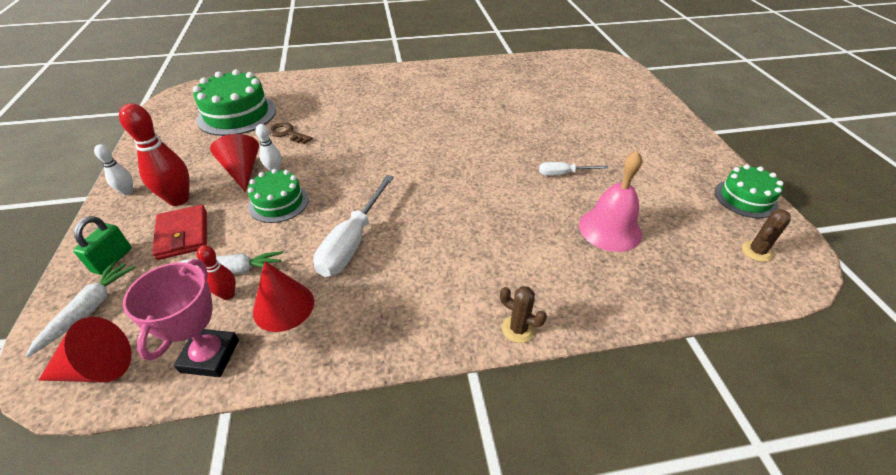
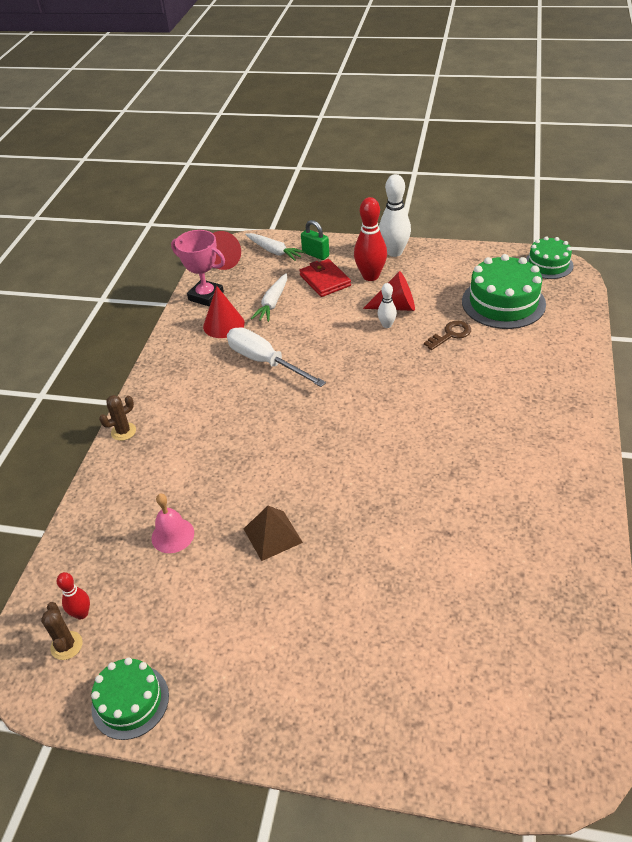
camera: 115 degrees right, 0 degrees up
white bowling pin [94,144,133,195] -> white bowling pin [379,174,411,257], size x1.86
red wallet [152,205,207,260] -> red wallet turned 60 degrees clockwise [299,259,351,297]
red bowling pin [197,245,236,300] -> red bowling pin moved to [57,572,90,619]
green cake [248,169,309,223] -> green cake moved to [526,236,574,279]
white screwdriver [539,162,608,176] -> brown pyramid [244,506,303,561]
pink bell [579,151,642,252] -> pink bell [152,494,194,553], size x0.66

